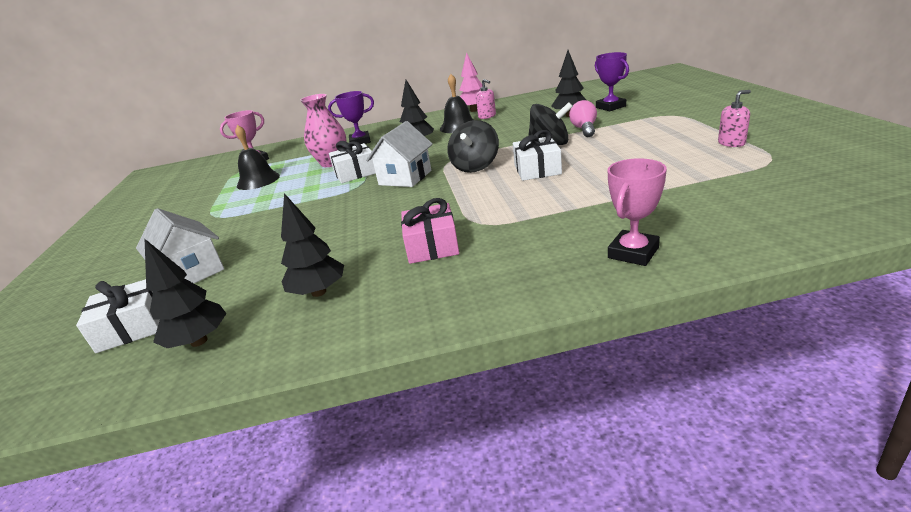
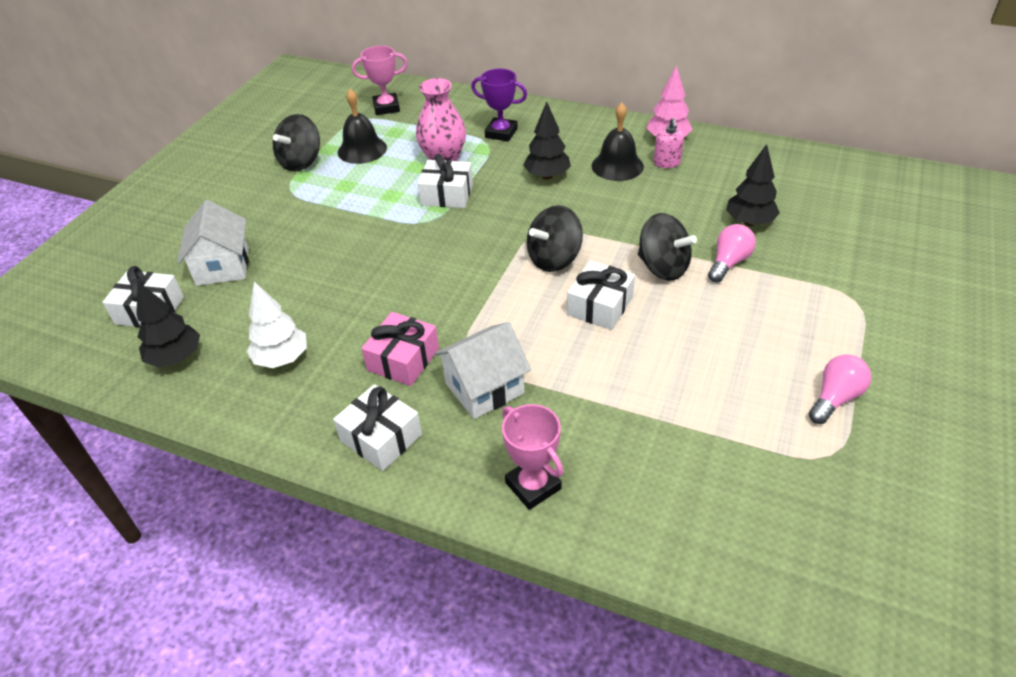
camera: 30 degrees right, 15 degrees up
black tree [281,193,344,297] -> white tree [247,282,307,368]
white house [366,121,433,187] -> white house moved to [434,322,531,419]
purple trophy [595,52,629,111] -> none
pink trophy [608,158,667,266] -> pink trophy turned 75 degrees clockwise [502,404,563,510]
pink soap dispenser [718,90,751,147] -> pink light bulb [809,354,871,424]
none -> black spinning top [273,114,320,172]
none -> white gift [333,384,422,471]

